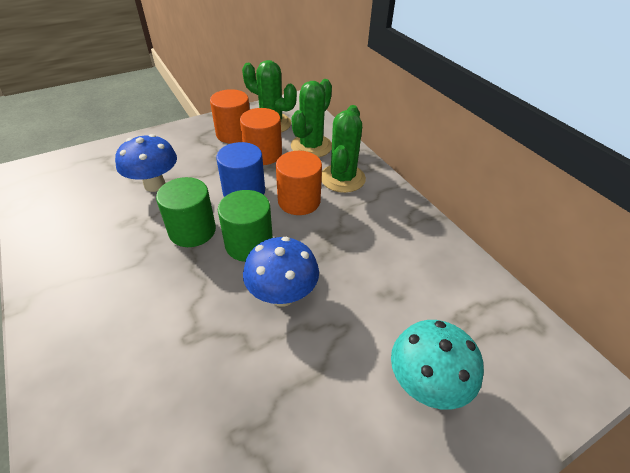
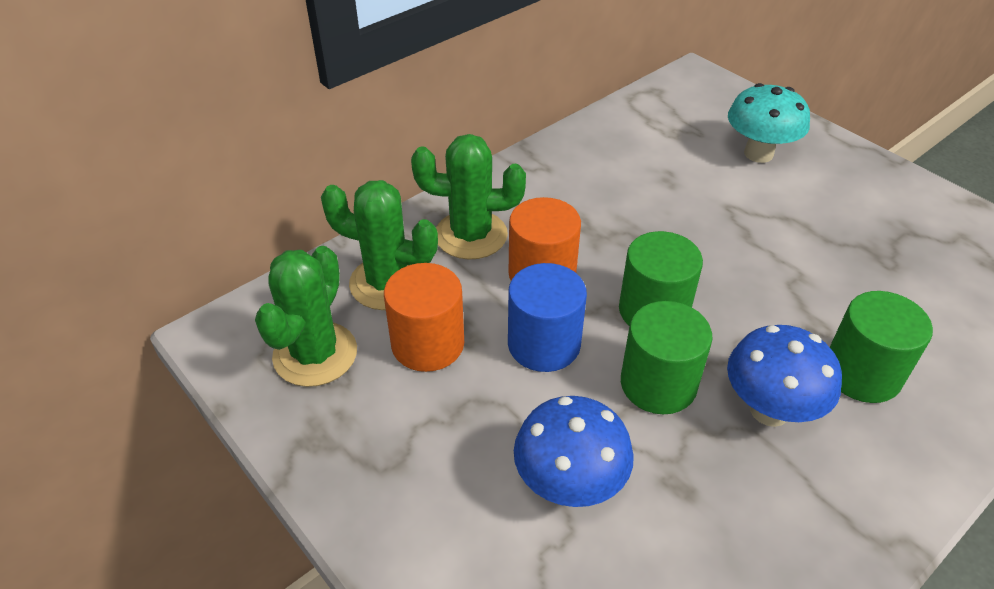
camera: 100 degrees left, 0 degrees up
orange cylinder [210,89,250,144] -> none
blue mushroom [243,237,319,307] -> blue mushroom moved to [727,325,842,427]
none -> green cylinder [830,291,933,403]

